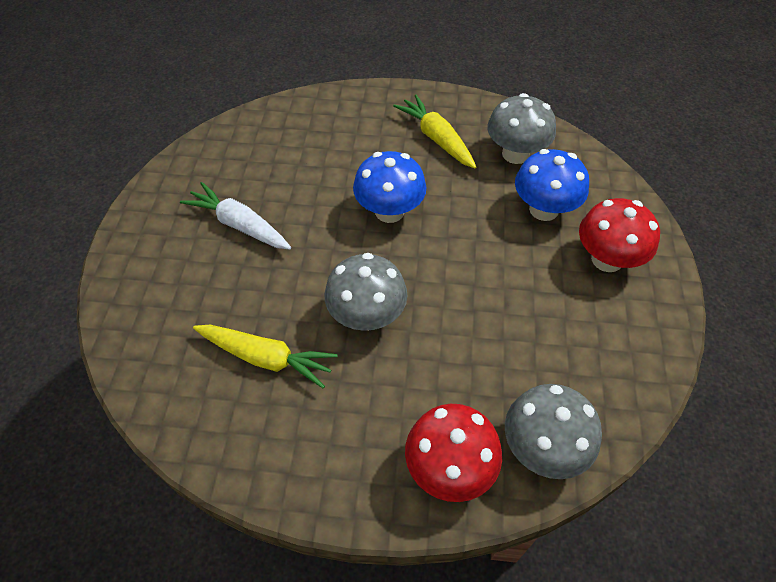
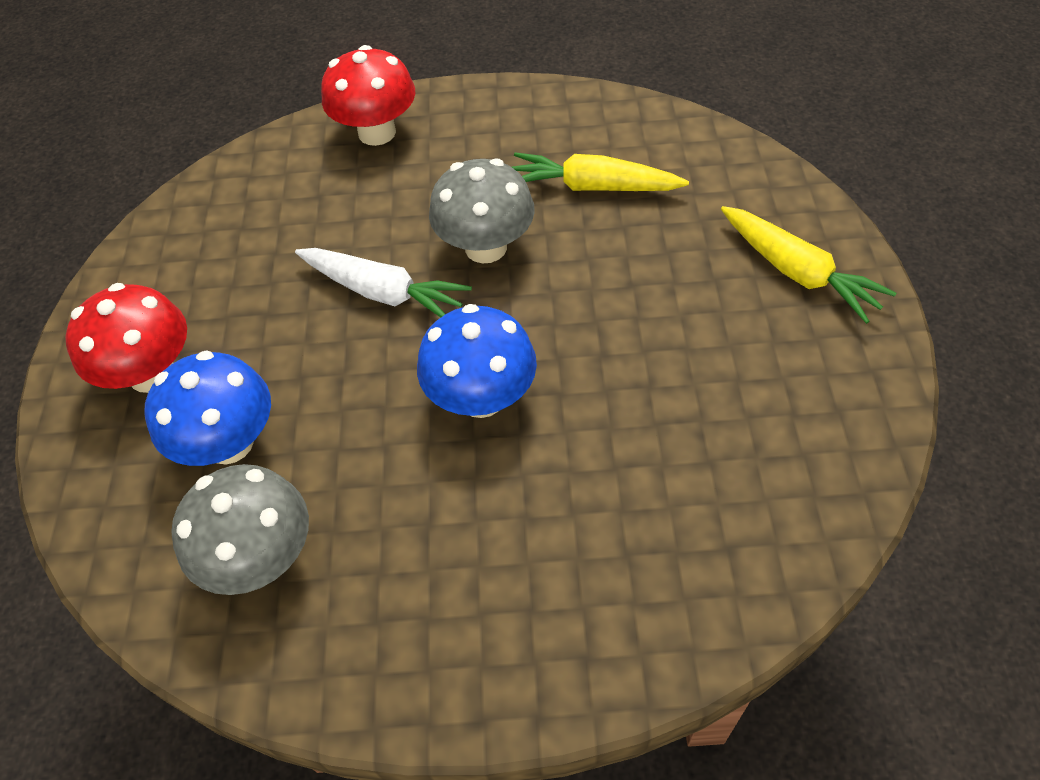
camera: 175 degrees right, 0 degrees up
white carrot [180,182,291,250] -> white carrot moved to [295,248,472,318]
yellow carrot [393,95,476,169] -> yellow carrot moved to [721,206,896,324]
grey mushroom [505,384,602,479] -> none

